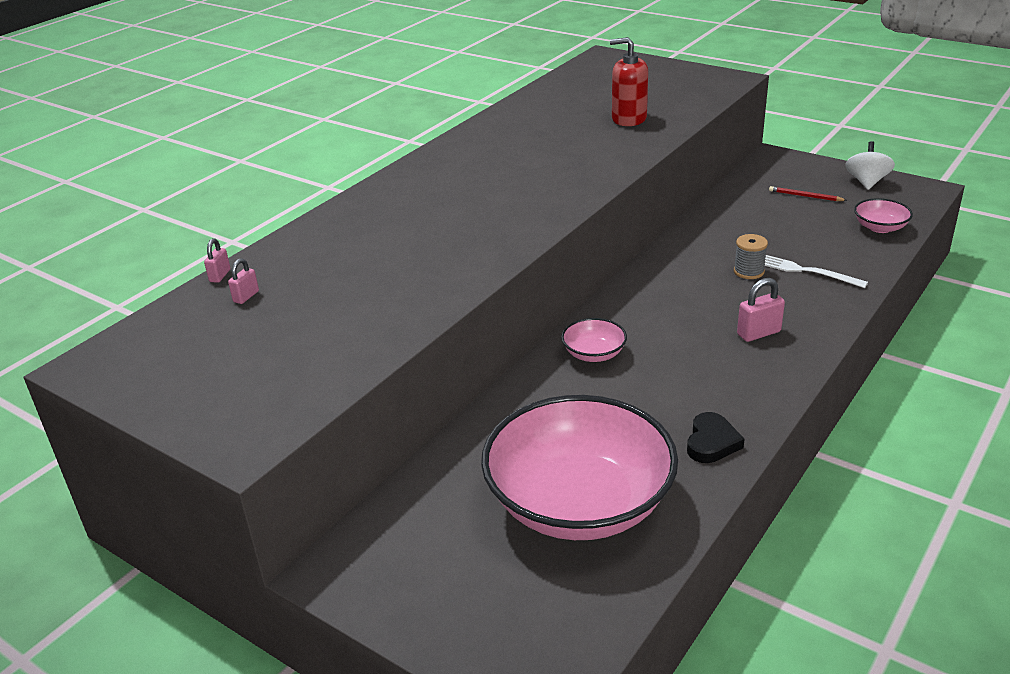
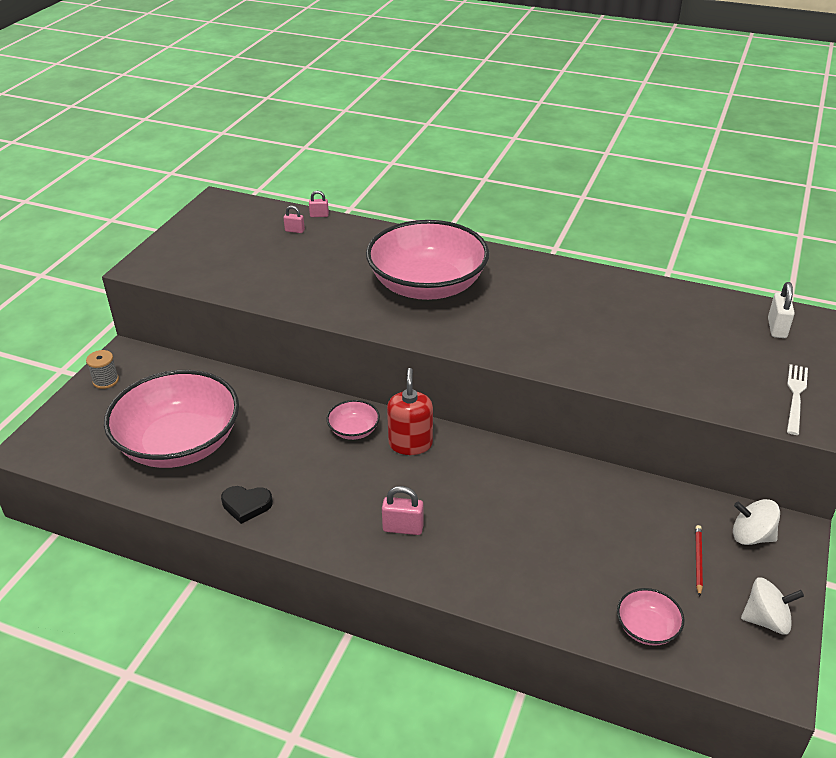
camera: 75 degrees right, 5 degrees up
red soap dispenser [610,37,648,126] -> red soap dispenser moved to [387,368,433,455]
grey spool [734,234,768,279] -> grey spool moved to [86,350,119,389]
pink padlock [737,278,785,342] -> pink padlock turned 45 degrees counterclockwise [382,486,424,535]
white fork [765,255,868,288] -> white fork moved to [787,364,808,435]
none -> pink bowl [366,220,489,300]
none -> white spinning top [733,499,780,545]
none -> white padlock [768,282,795,338]

